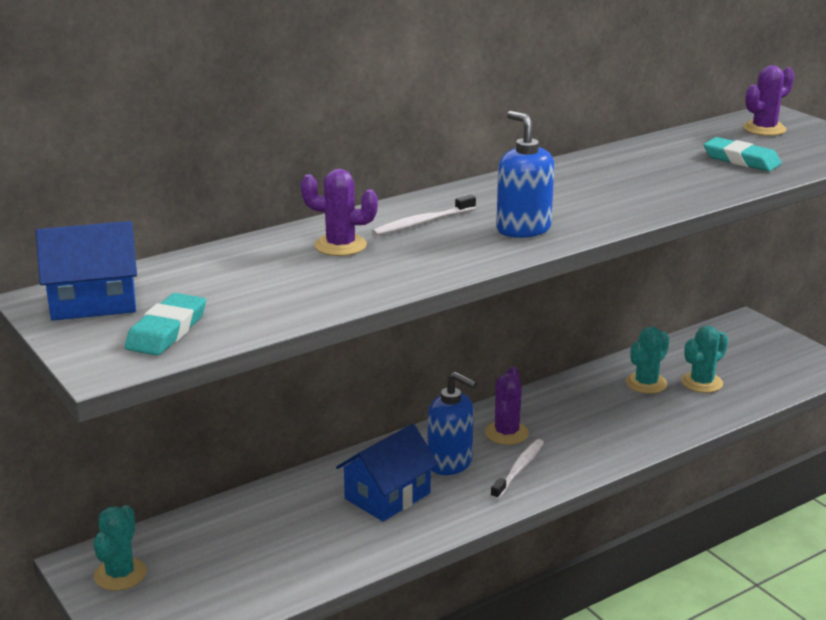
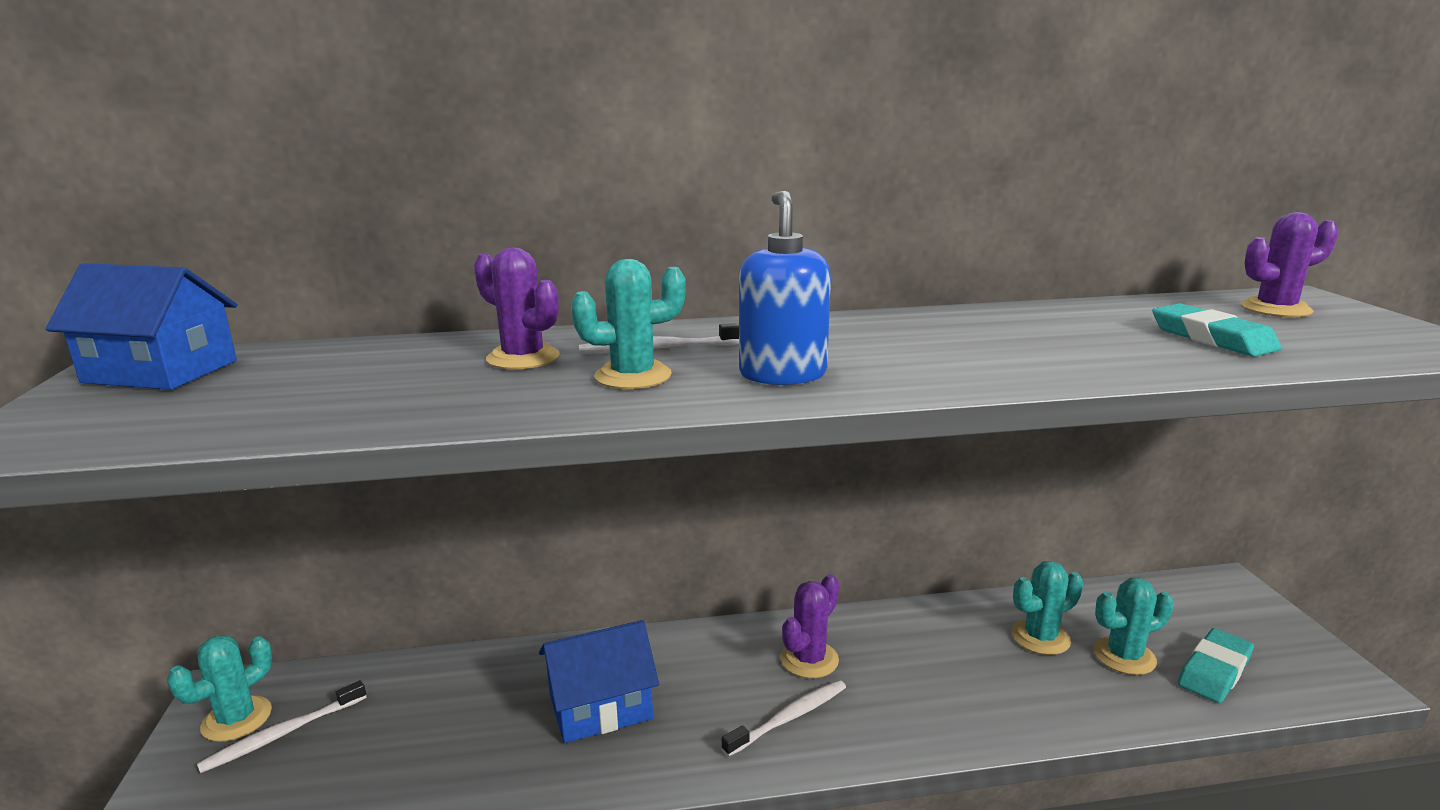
camera: 25 degrees right, 5 degrees down
turquoise eraser [125,293,206,356] -> turquoise eraser moved to [1178,628,1254,703]
blue soap dispenser [427,372,477,475] -> none
none -> white toothbrush [197,680,366,773]
none -> turquoise cactus [571,259,686,389]

